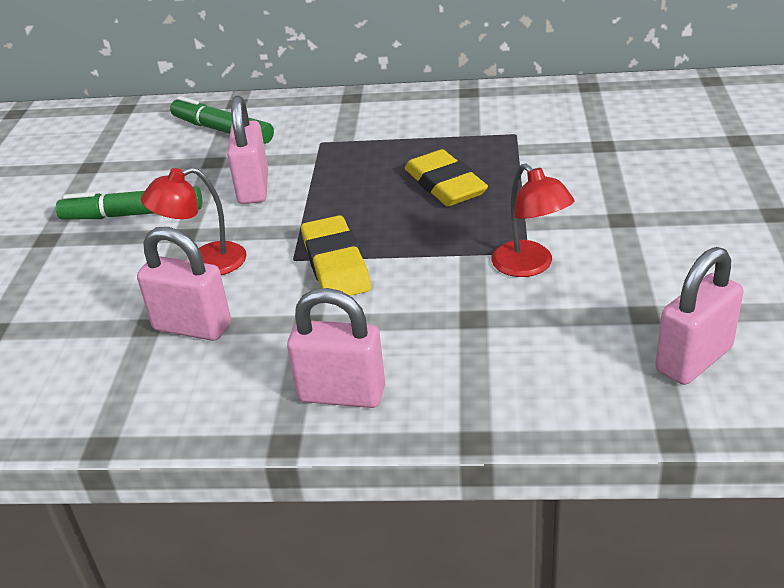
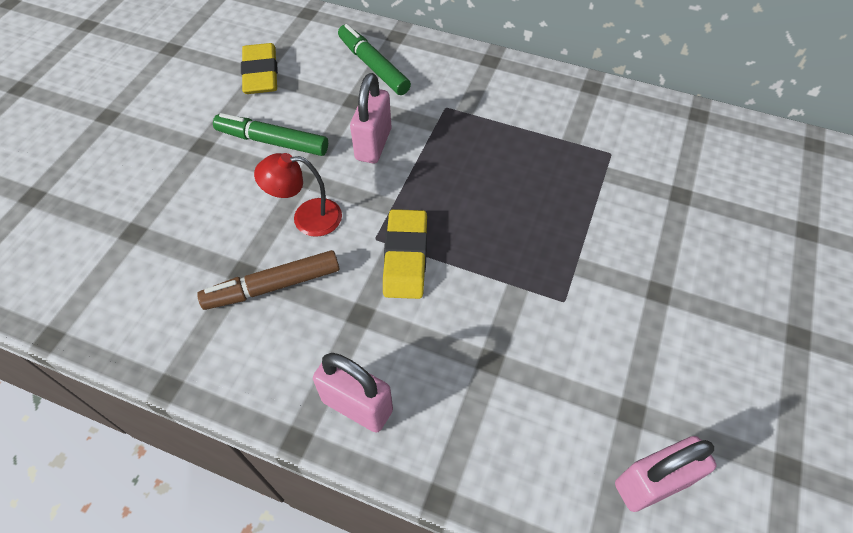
camera: 15 degrees right, 20 degrees up
pink padlock [137,227,231,341] -> brown marker [197,250,339,310]
yellow eraser [405,149,488,206] -> yellow eraser moved to [241,43,278,94]
red lamp [491,164,575,277] -> none

